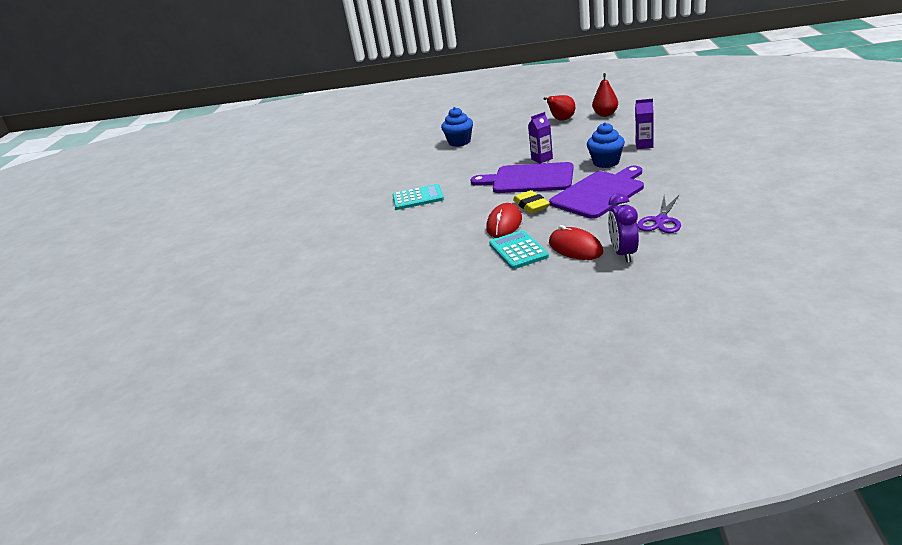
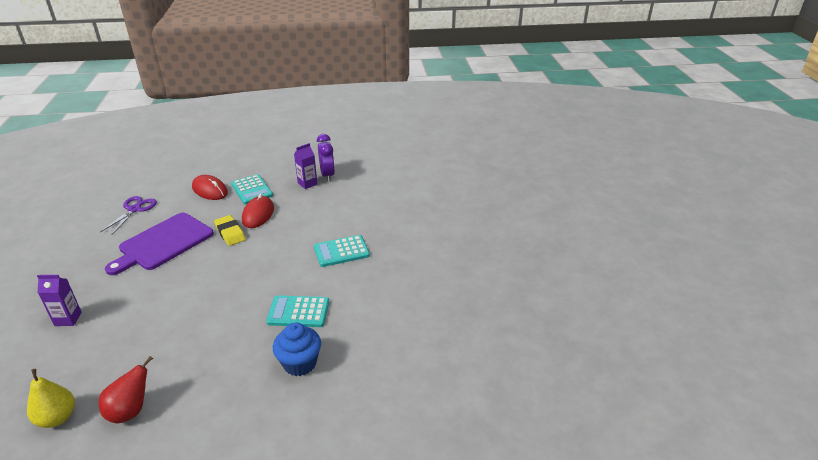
camera: 165 degrees right, 5 degrees up
purple cutting board [470,162,574,193] -> none
purple carton [528,112,553,164] -> purple carton moved to [294,143,317,189]
blue cupcake [587,122,625,168] -> none
red pear [592,73,618,117] -> yellow pear [27,369,75,428]
purple clock [608,193,639,263] -> purple clock moved to [317,134,335,182]
none -> turquoise calculator [266,295,329,327]

